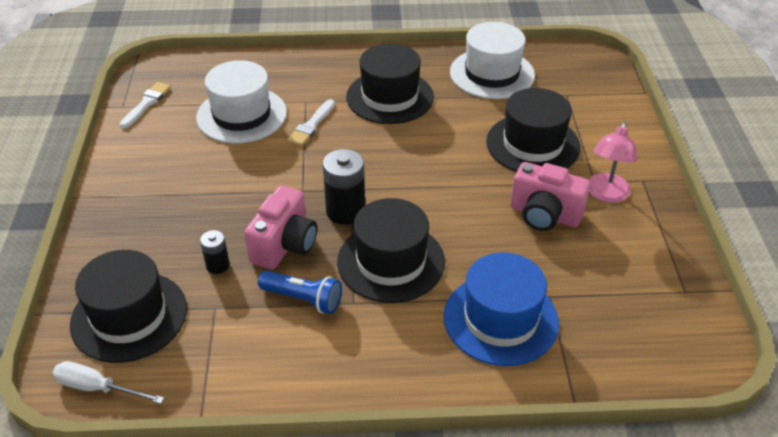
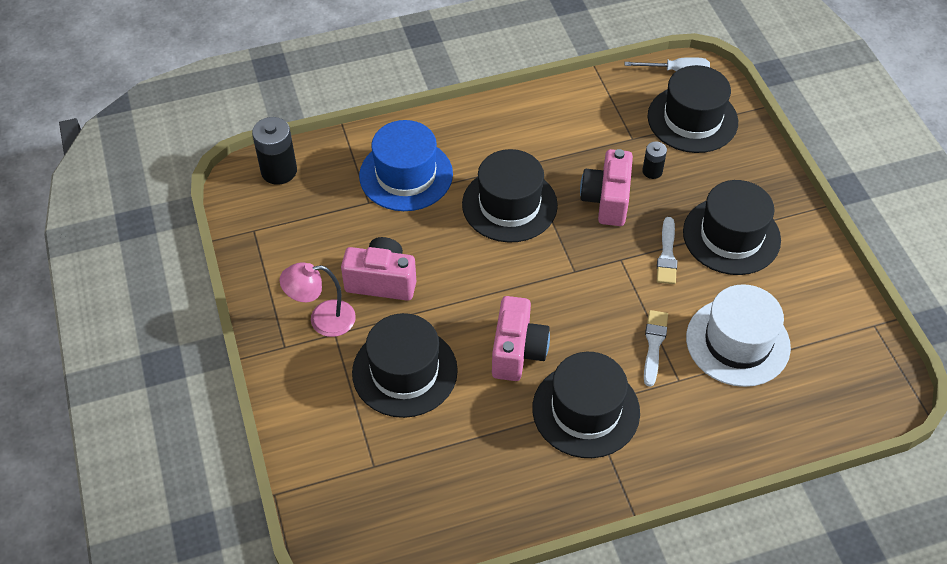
camera: 165 degrees right, 10 degrees up
white brush [120,82,171,129] -> white brush moved to [657,217,677,284]
blue flashlight [258,271,342,314] -> none
black battery [323,149,365,225] -> black battery moved to [252,117,297,185]
white hat [450,22,535,99] -> none
pink lamp [589,121,637,203] -> pink lamp turned 105 degrees counterclockwise [280,262,356,337]
none -> pink camera [492,296,550,381]
none -> black hat [683,180,781,275]

